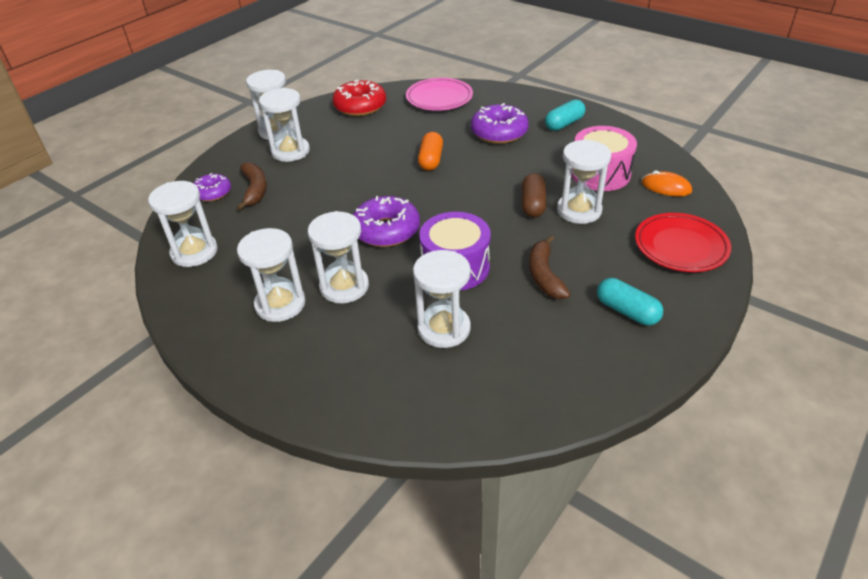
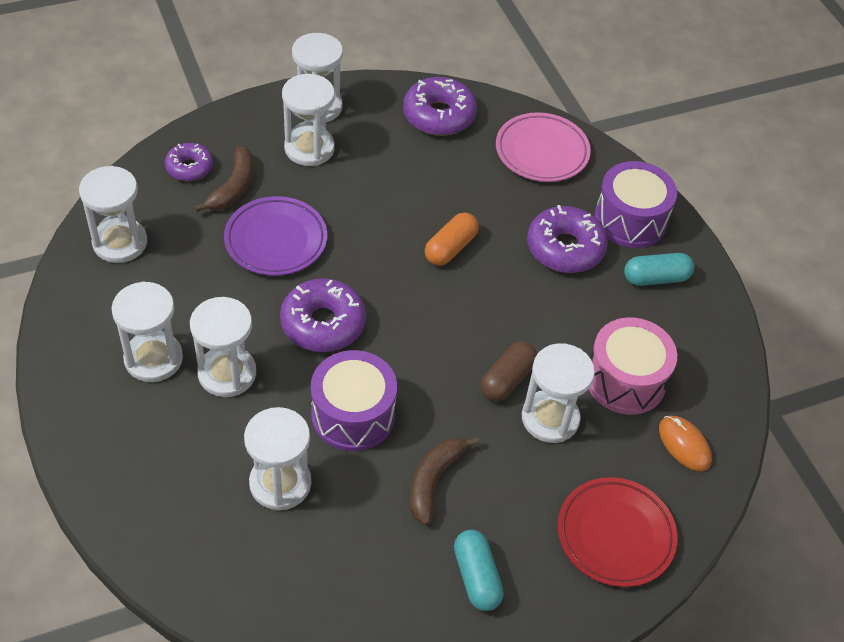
camera: 25 degrees right, 10 degrees up
red donut [333,80,386,116] -> purple donut [403,77,477,136]
none -> purple plate [224,196,327,276]
none -> purple drum [594,161,677,248]

